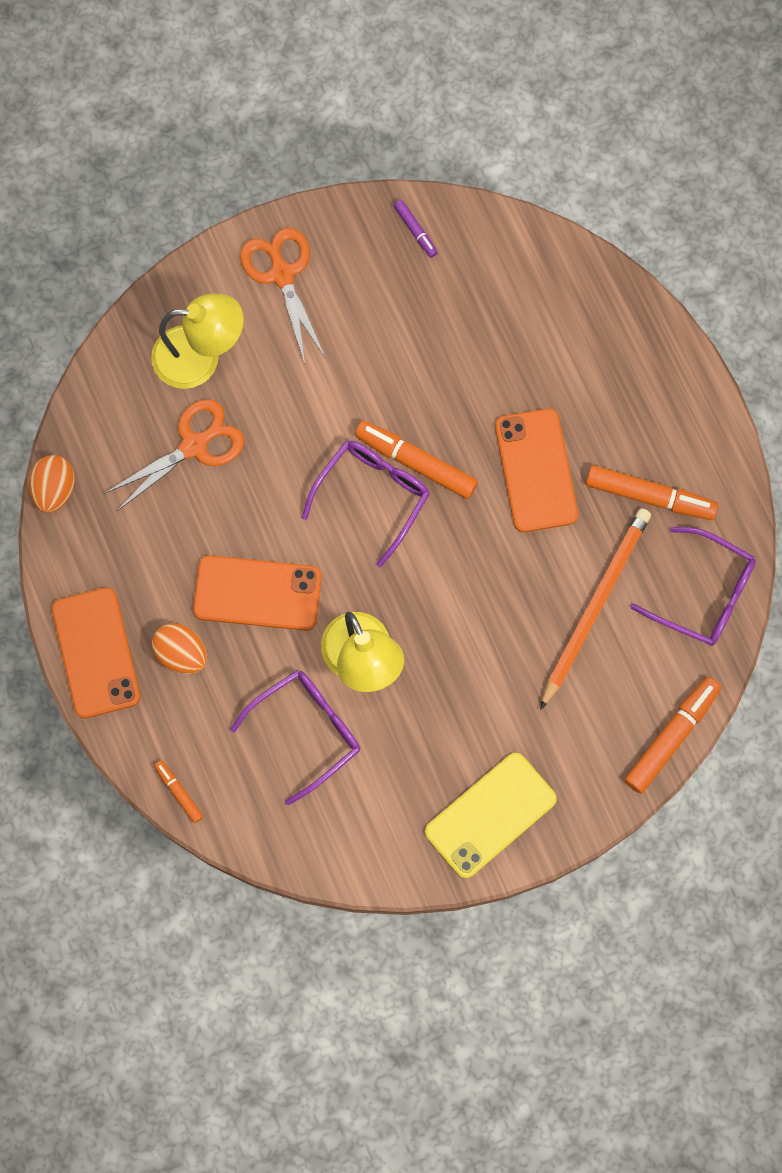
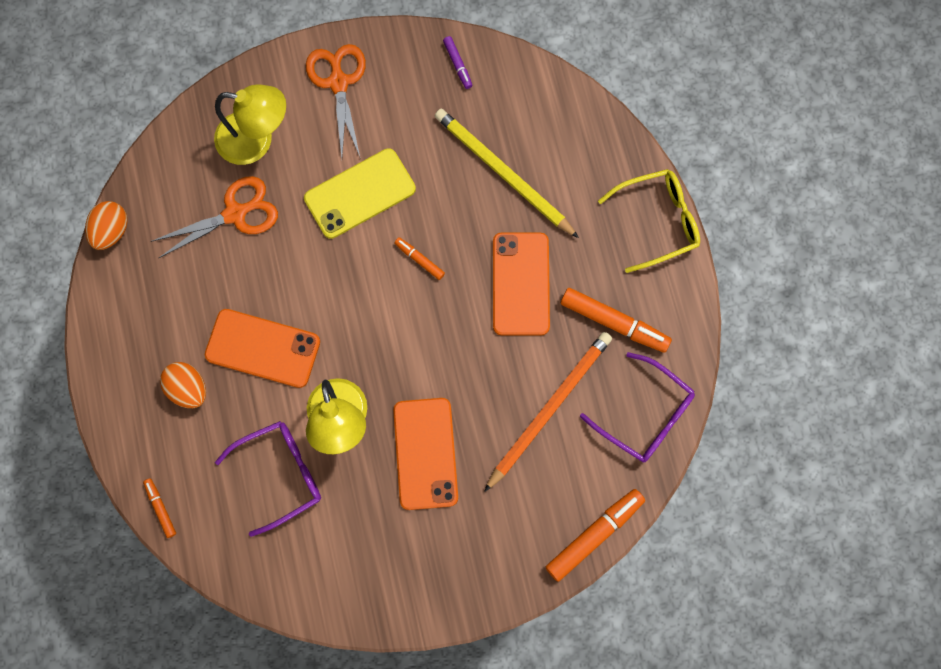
camera: 10 degrees right, 0 degrees up
orange phone [52,587,140,718] -> orange phone moved to [393,398,458,510]
purple glasses [302,441,430,568] -> none
orange marker [355,421,478,499] -> orange marker [394,237,445,280], size x0.52
yellow phone [425,753,557,878] -> yellow phone moved to [304,148,416,239]
none -> yellow pencil [435,109,579,238]
none -> yellow glasses [598,169,700,273]

